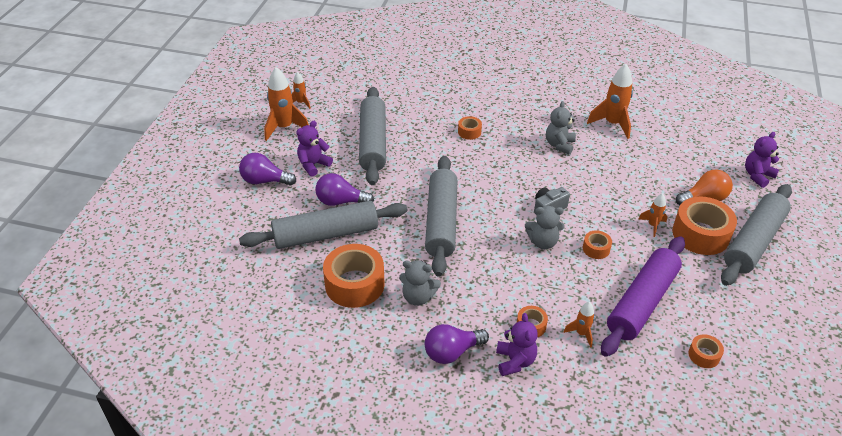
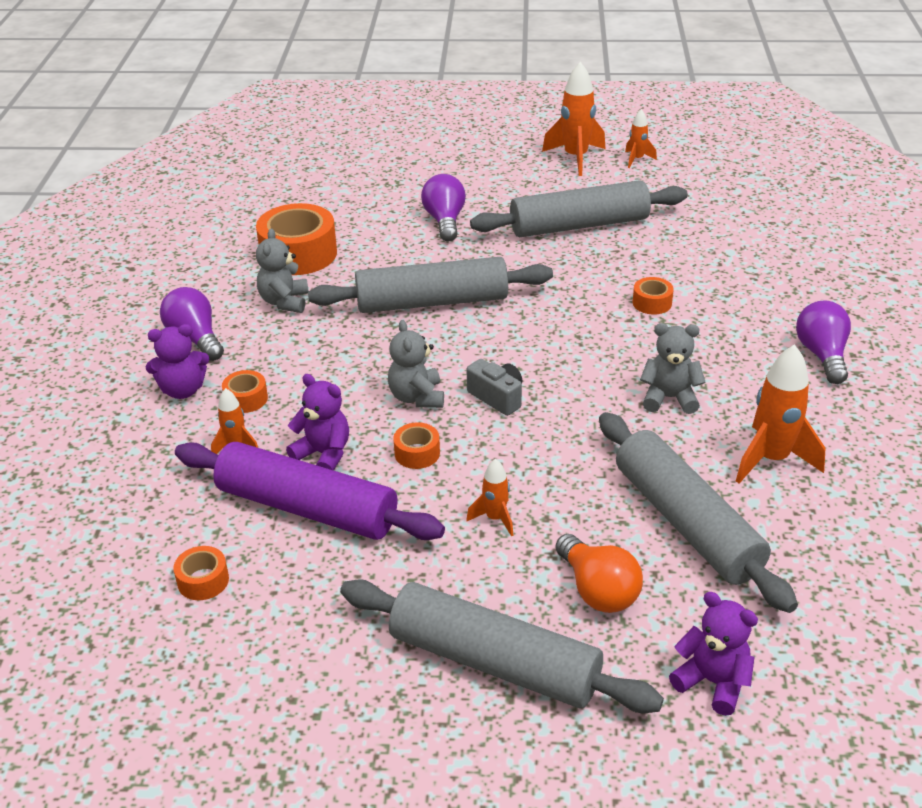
camera: 80 degrees right, 5 degrees down
purple light bulb [239,153,296,186] -> purple light bulb moved to [796,301,851,384]
grey rolling pin [239,201,407,249] -> grey rolling pin moved to [599,412,798,613]
purple teddy bear [296,121,333,177] -> purple teddy bear moved to [286,374,349,470]
orange tape [672,197,737,255] -> none

